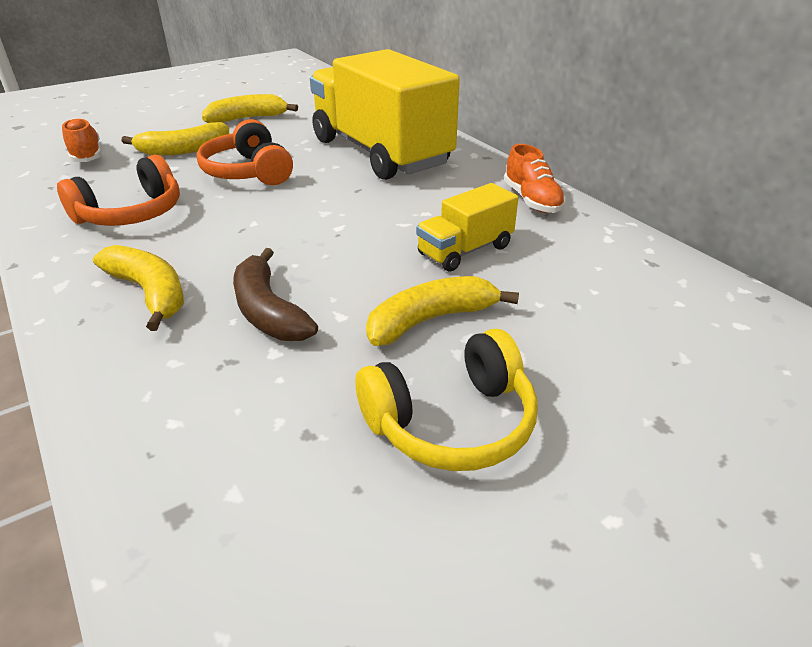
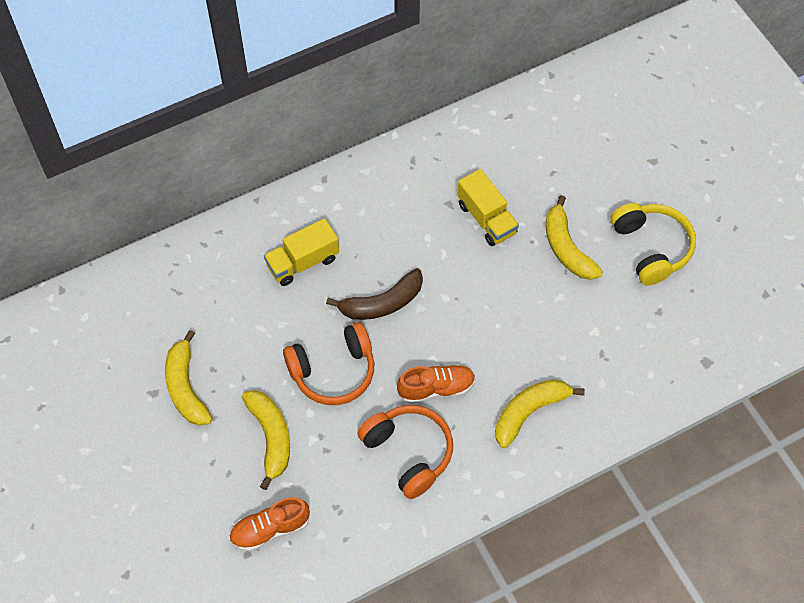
camera: 85 degrees left, 25 degrees up
brown banana [233,248,318,341] -> brown banana moved to [326,268,423,320]
yellow truck [310,49,460,180] -> yellow truck [264,218,339,286], size x0.46
orange shoe [504,144,566,213] -> orange shoe moved to [397,364,476,404]

